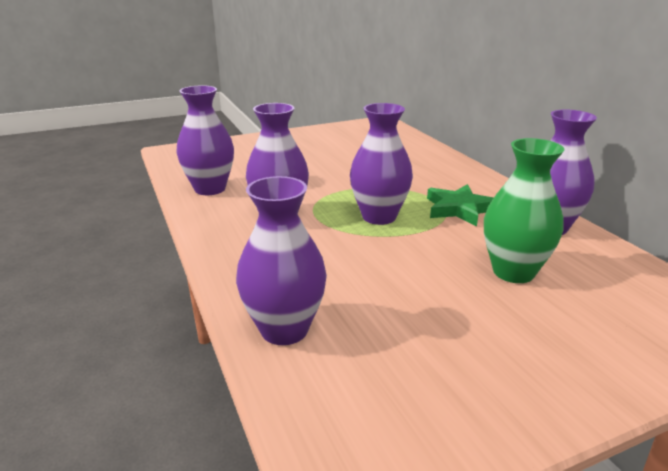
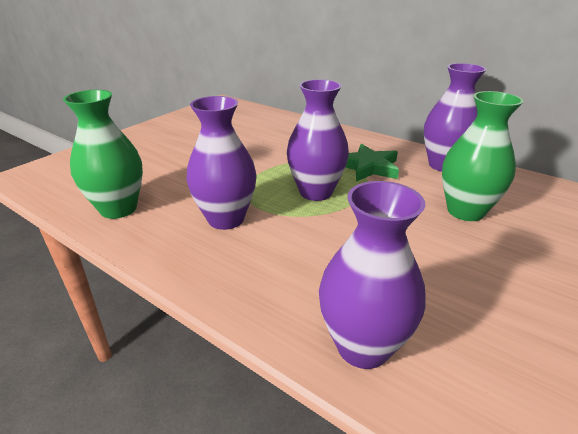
camera: 30 degrees left, 5 degrees up
purple vase [177,85,234,195] -> green vase [63,90,143,219]

